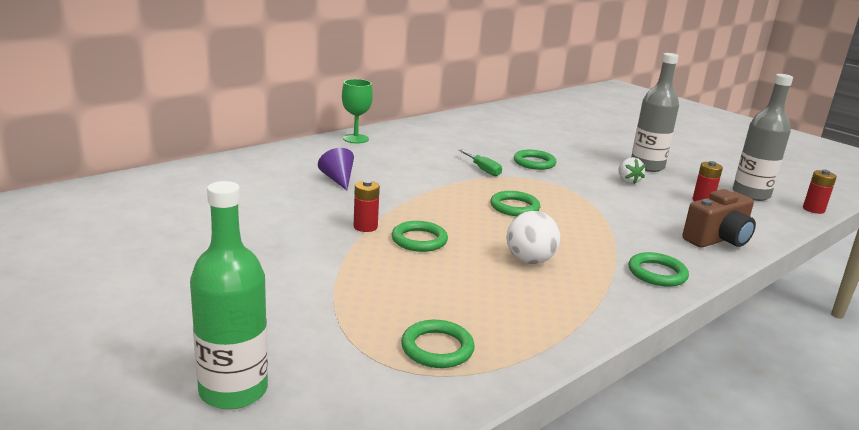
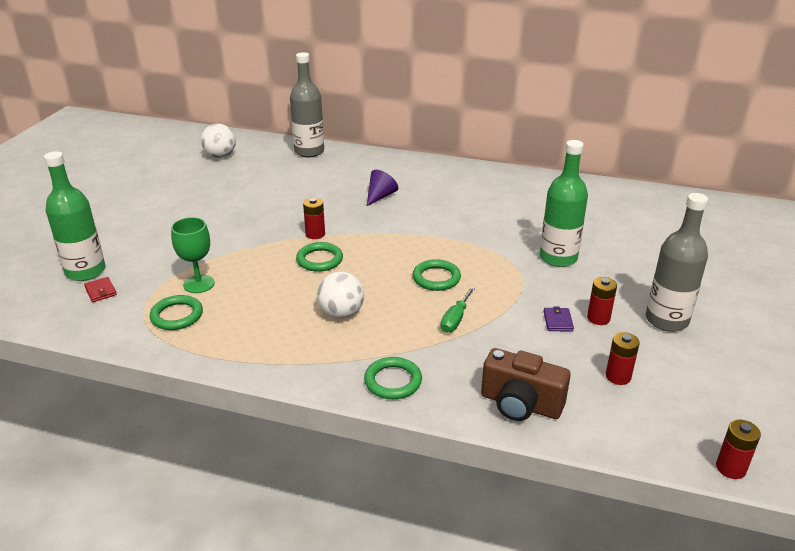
camera: 60 degrees right, 10 degrees up
green goblet [342,79,373,143] -> green goblet moved to [171,217,215,293]
green screwdriver [459,150,502,176] -> green screwdriver moved to [441,286,475,333]
green ring [514,150,557,170] -> green bottle [540,140,588,267]
white strawberry [618,157,645,184] -> red battery [587,277,617,325]
grey bottle [733,74,793,201] -> grey bottle moved to [290,52,324,157]
none -> red wallet [84,277,117,302]
none -> white ball [201,123,236,158]
none -> purple wallet [543,306,574,332]

